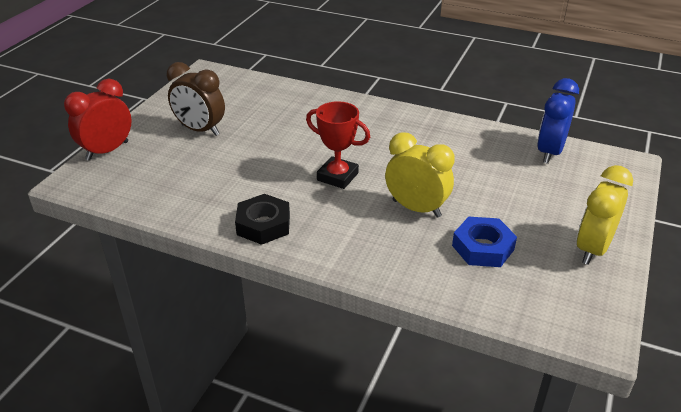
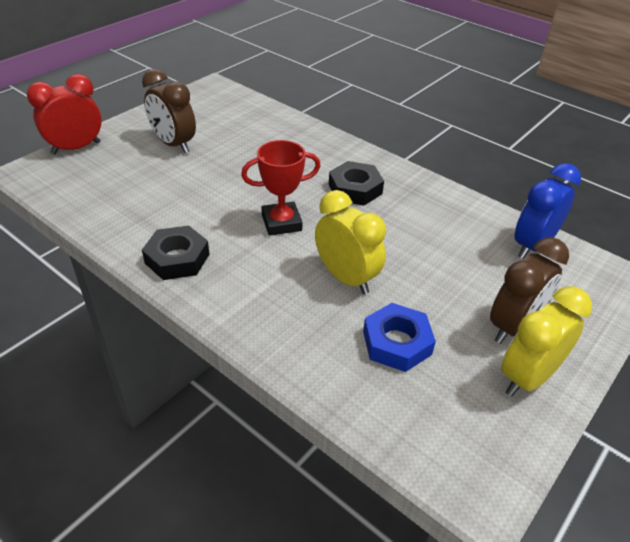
camera: 15 degrees right, 5 degrees up
red trophy [306,101,370,189] -> red trophy turned 60 degrees counterclockwise [241,140,321,236]
none -> black nut [329,161,384,206]
none -> brown clock [490,237,569,344]

